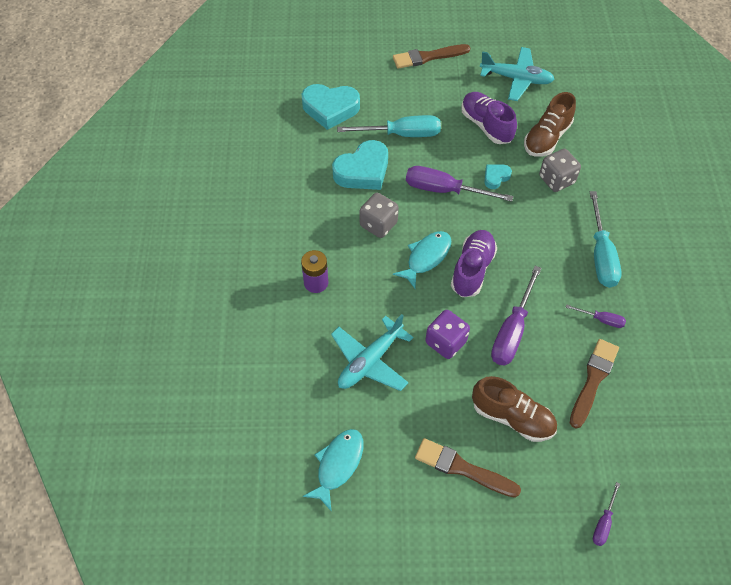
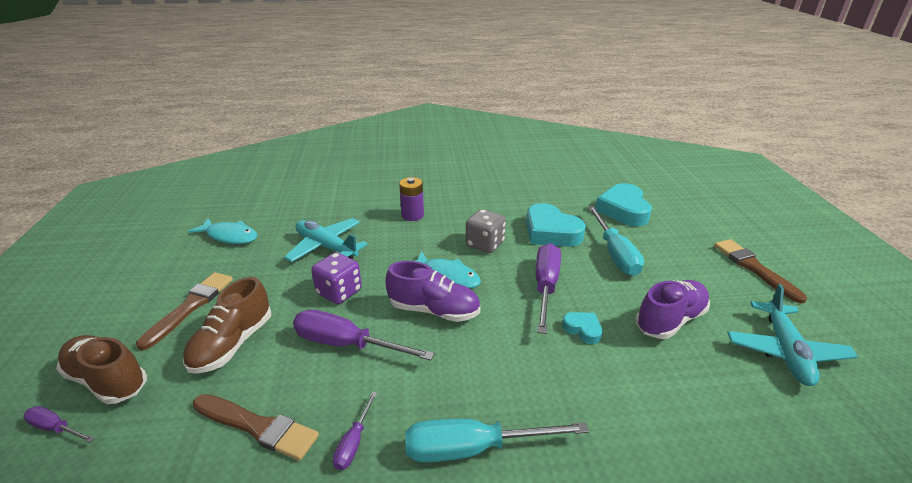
camera: 85 degrees right, 25 degrees down
brown shoe [524,92,576,157] -> brown shoe moved to [56,335,147,404]
grey dice [539,149,581,192] -> none

